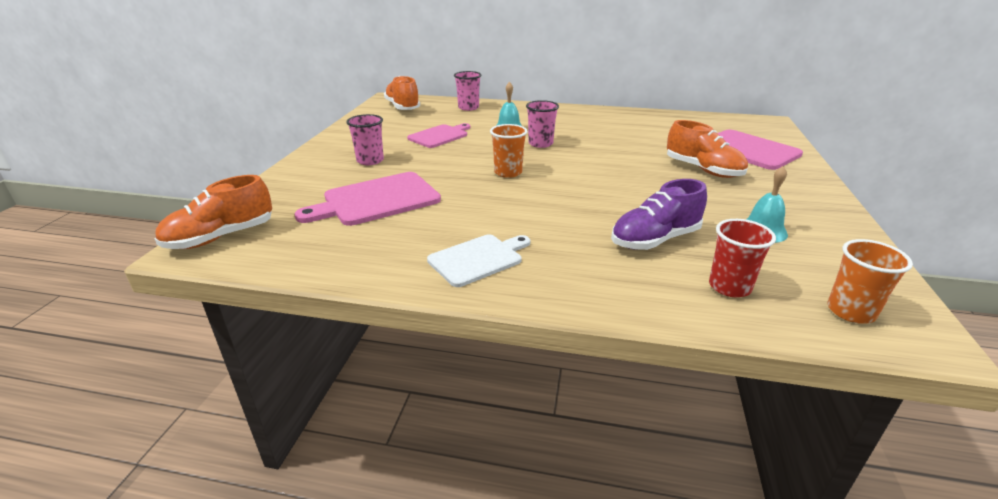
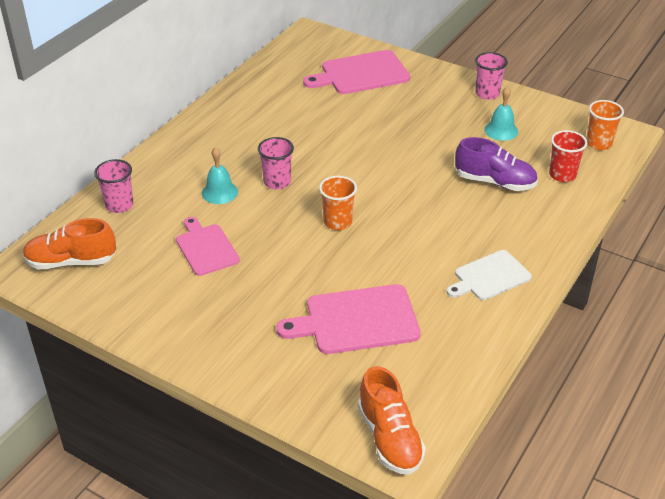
camera: 70 degrees left, 10 degrees up
pink cutting board [295,172,441,226] -> pink cutting board turned 90 degrees clockwise [276,284,421,354]
pink cup [346,114,384,165] -> pink cup moved to [475,52,508,100]
white cutting board [427,234,530,287] -> white cutting board turned 105 degrees counterclockwise [447,250,532,300]
purple shoe [611,179,707,250] -> purple shoe turned 60 degrees counterclockwise [455,137,538,191]
orange shoe [667,120,748,178] -> none

